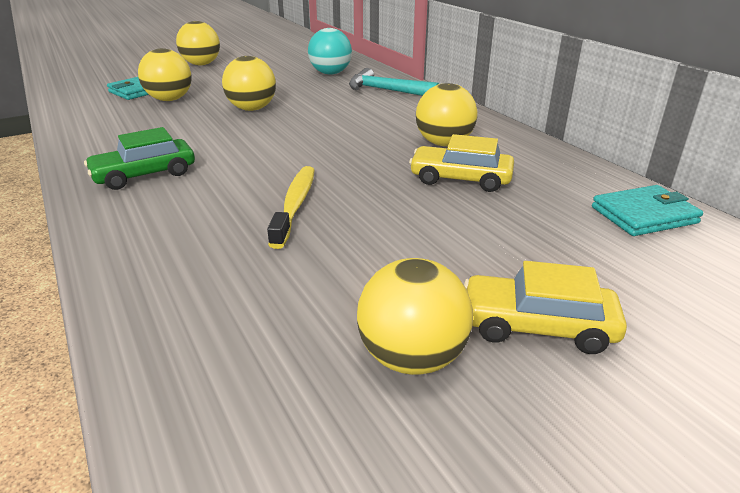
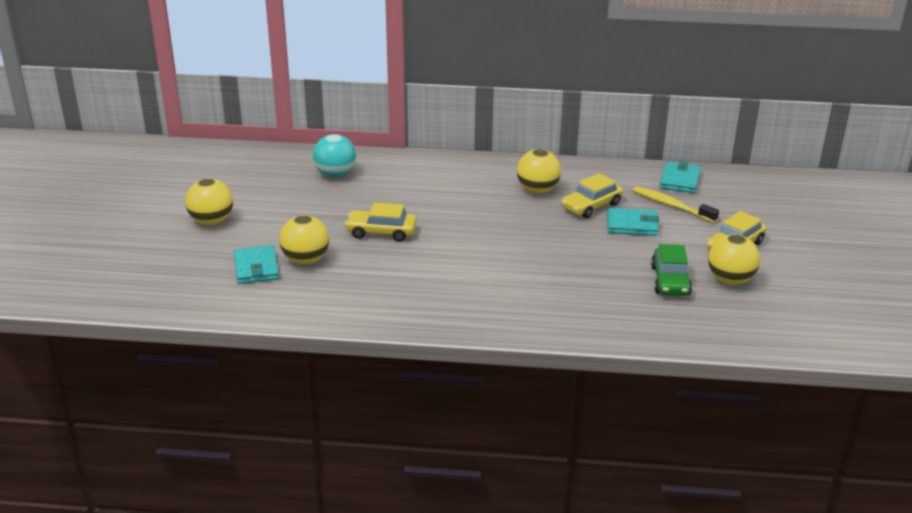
camera: 55 degrees left, 0 degrees up
green car [84,127,195,190] -> green car moved to [651,244,692,296]
yellow ball [222,56,276,111] -> yellow car [345,202,417,242]
yellow toothbrush [267,166,315,249] -> yellow toothbrush moved to [632,186,719,223]
turquoise hammer [349,68,439,96] -> none
none -> turquoise wallet [607,208,659,236]

